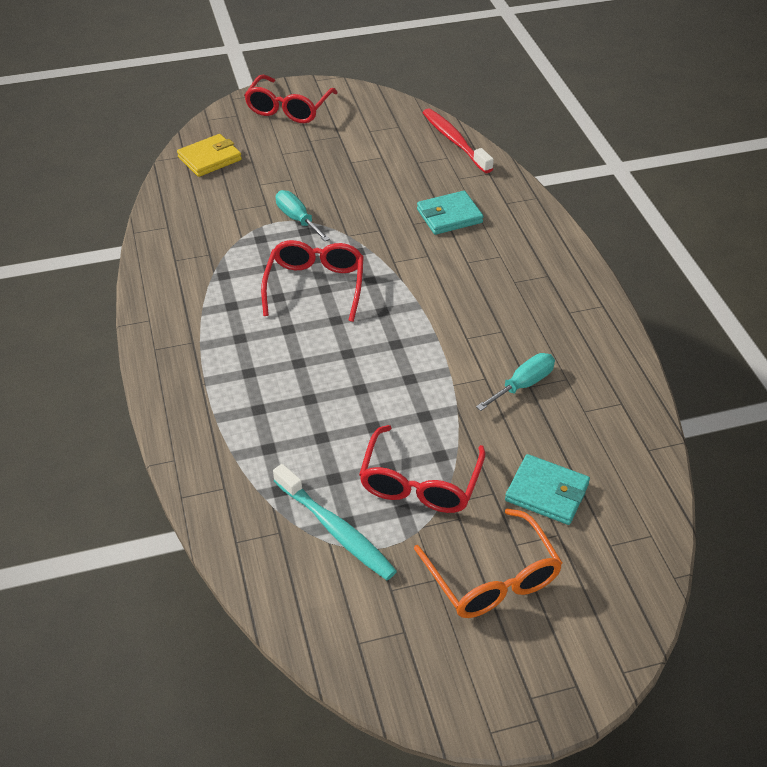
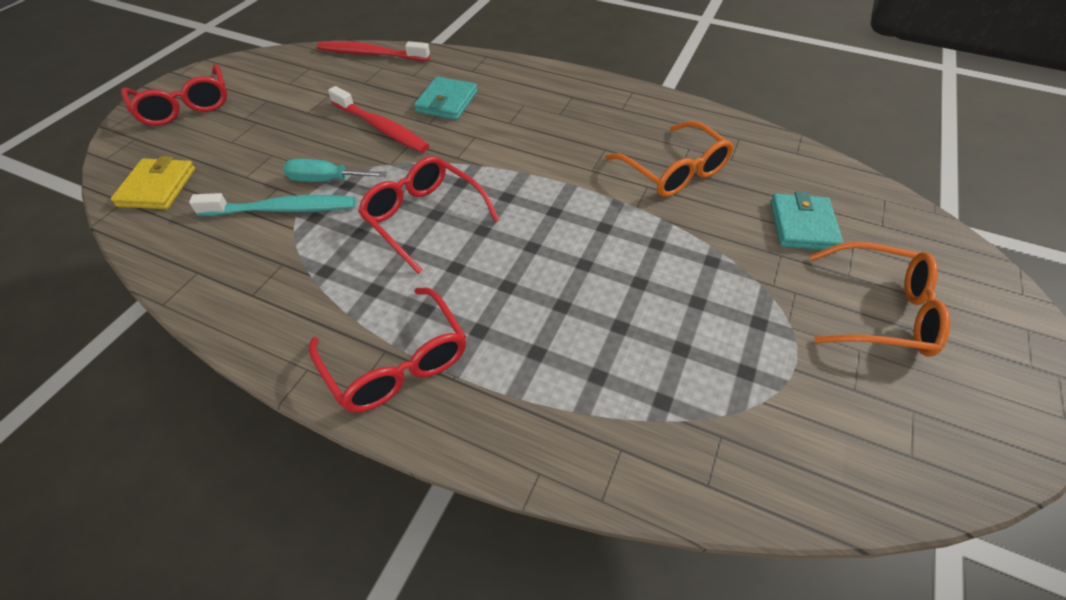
camera: 50 degrees left, 5 degrees up
turquoise toothbrush [273,464,397,580] -> turquoise toothbrush moved to [189,193,356,216]
red glasses [359,425,485,513] -> red glasses moved to [309,287,466,413]
turquoise screwdriver [476,353,555,411] -> orange glasses [605,121,734,197]
turquoise wallet [505,454,590,525] -> turquoise wallet turned 60 degrees counterclockwise [770,192,844,250]
none -> red toothbrush [328,86,429,153]

